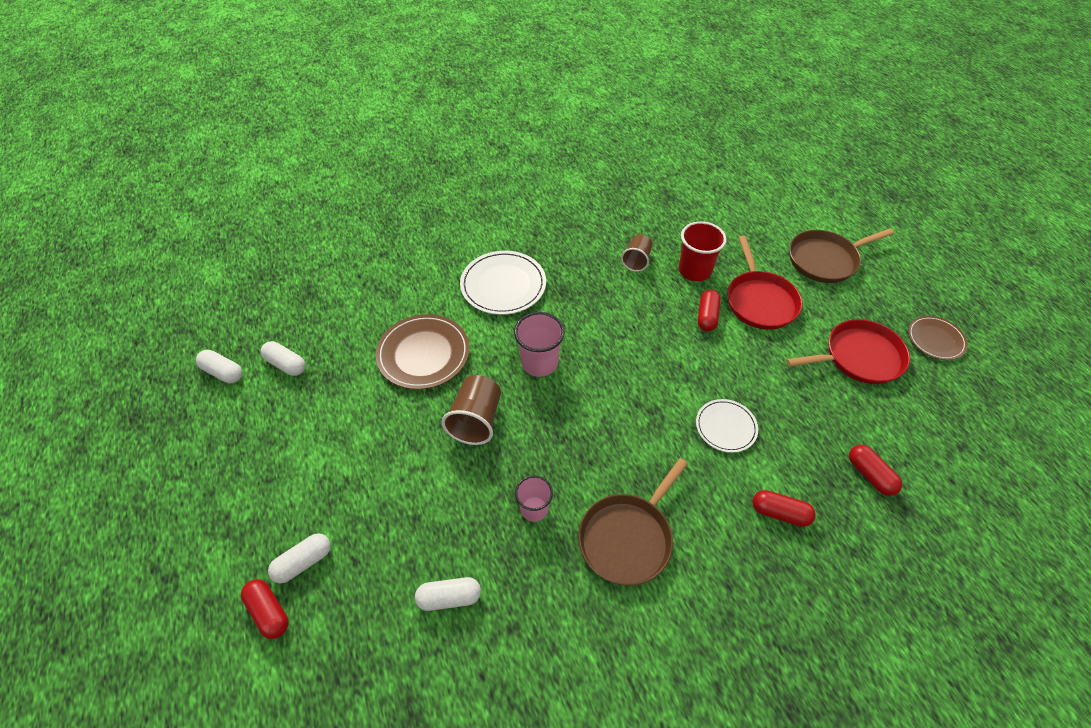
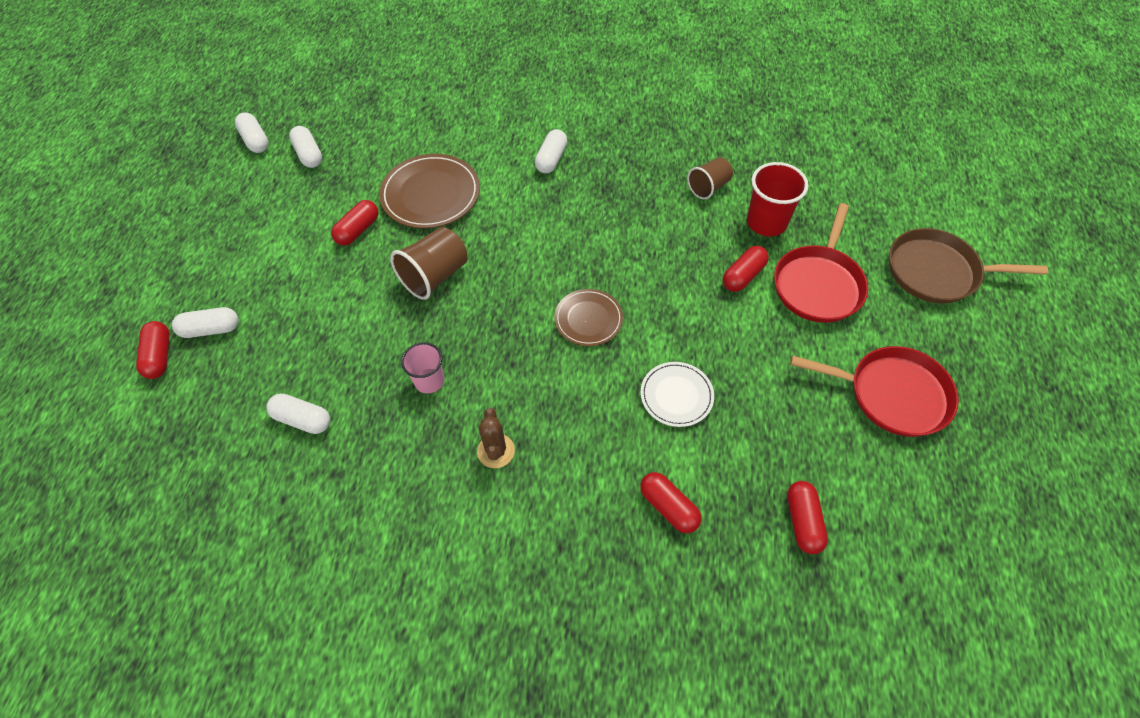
camera: 30 degrees right, 5 degrees up
white plate [460,251,546,315] -> white capsule [535,129,567,173]
pink cup [514,312,565,377] -> none
brown pan [578,458,688,586] -> brown cactus [477,408,515,468]
brown plate [908,316,968,360] -> brown plate moved to [554,289,623,346]
none -> red capsule [331,200,378,245]

